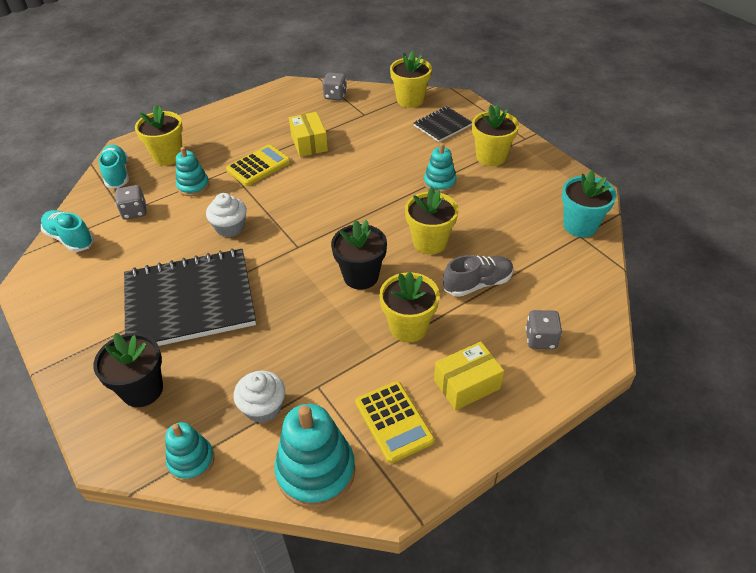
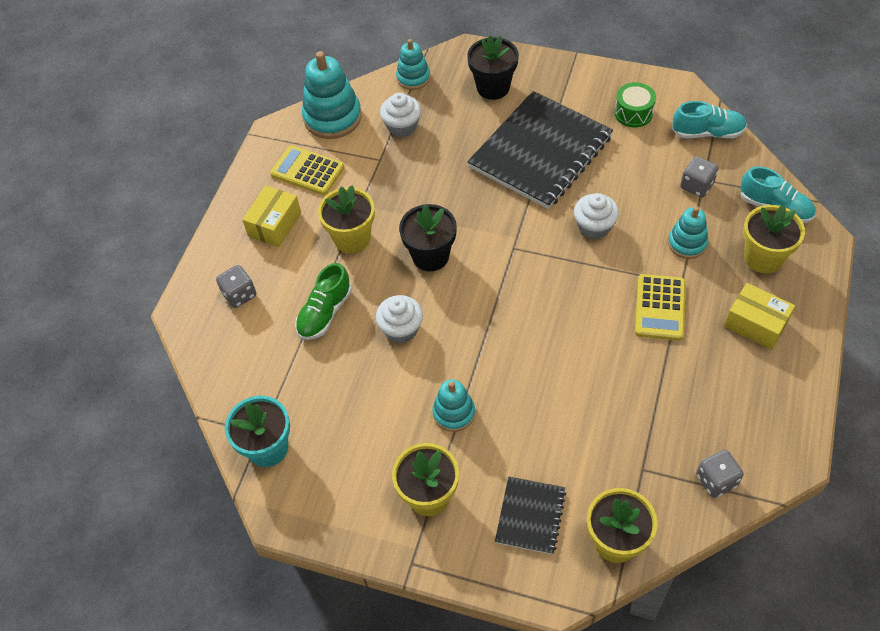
camera: 145 degrees right, 10 degrees up
yellow box [289,112,328,157] -> yellow box moved to [724,283,795,350]
yellow flower pot [405,187,458,254] -> white cupcake [376,295,423,343]
grey shoe [443,255,514,297] -> green shoe [295,263,352,340]
none -> green drum [615,82,656,127]

